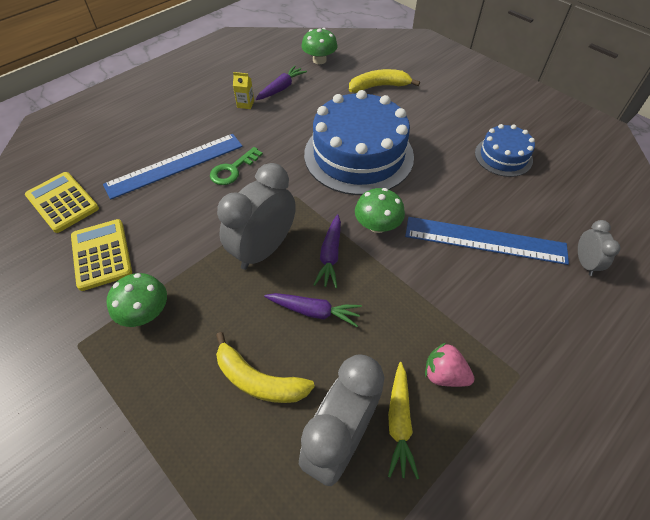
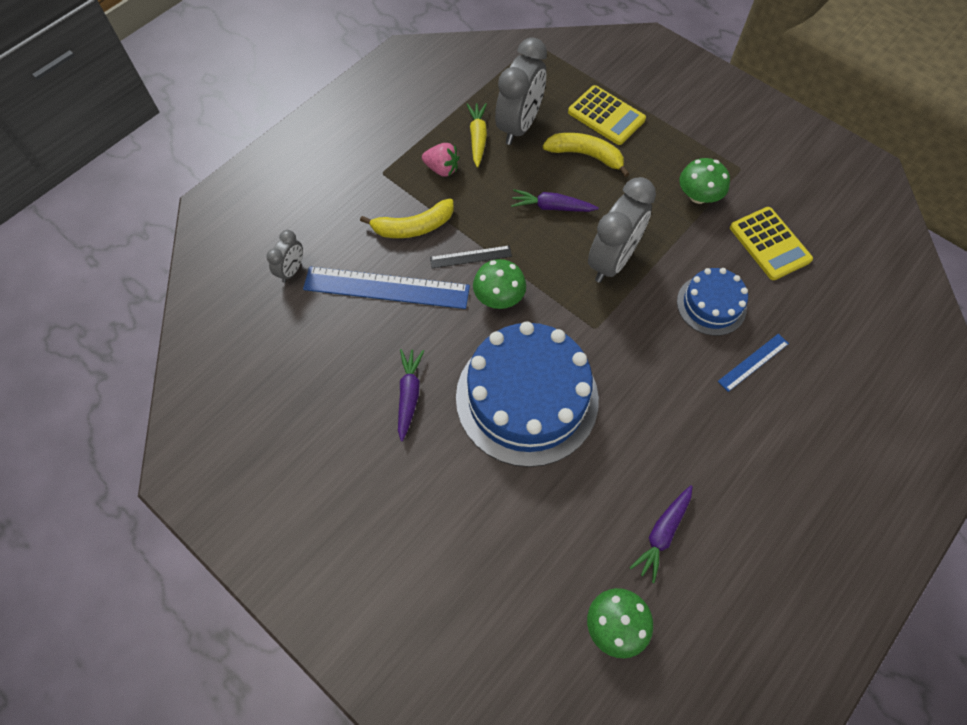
camera: 175 degrees right, 10 degrees up
yellow calculator [25,172,99,233] -> yellow calculator moved to [568,85,646,145]
blue ruler [103,134,243,200] -> blue ruler [718,334,789,392], size x0.50
green key [210,147,263,185] -> none
yellow carton [233,72,254,109] -> none
purple carrot [313,214,341,288] -> purple carrot moved to [398,349,424,442]
yellow banana [349,69,420,93] -> yellow banana moved to [360,199,454,238]
blue cake [475,124,535,177] -> blue cake moved to [677,268,748,336]
grey clock [578,220,621,276] -> grey clock turned 150 degrees counterclockwise [267,230,303,283]
none -> black ruler [430,245,512,268]

